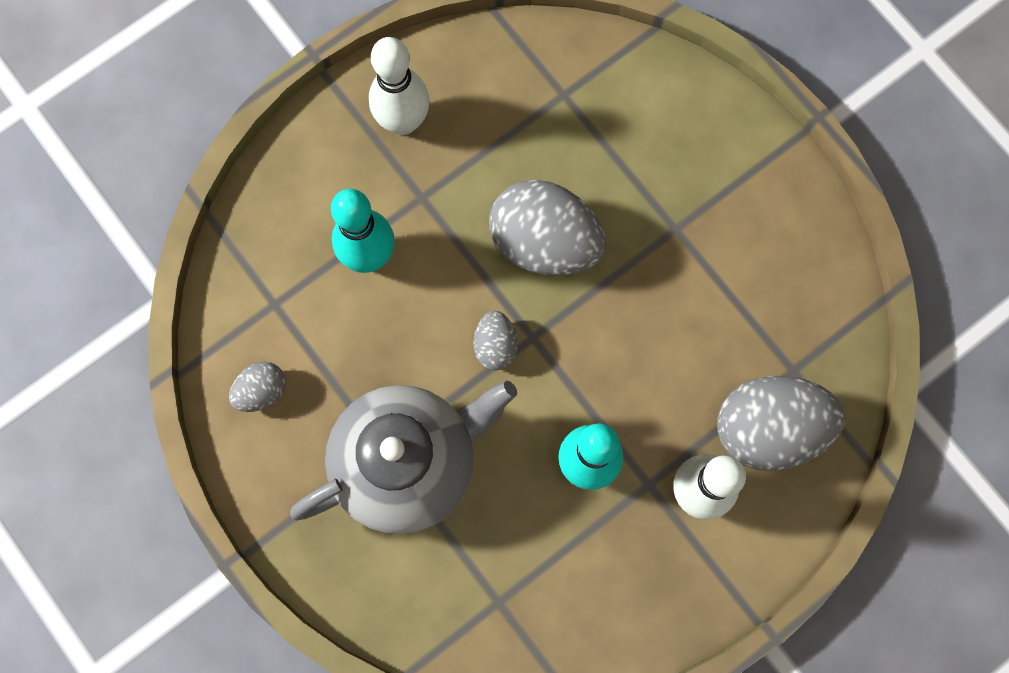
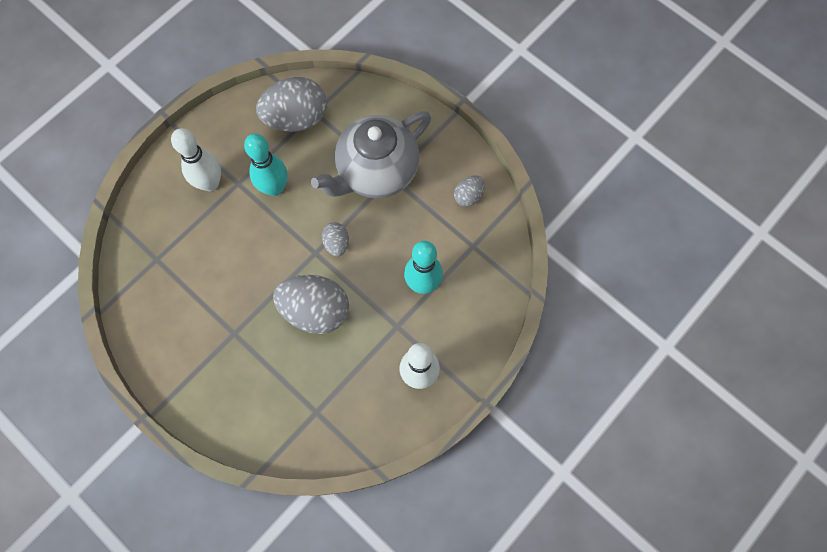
camera: 170 degrees right, 5 degrees down
grey egg [717,376,845,471] -> grey egg moved to [256,77,327,132]

